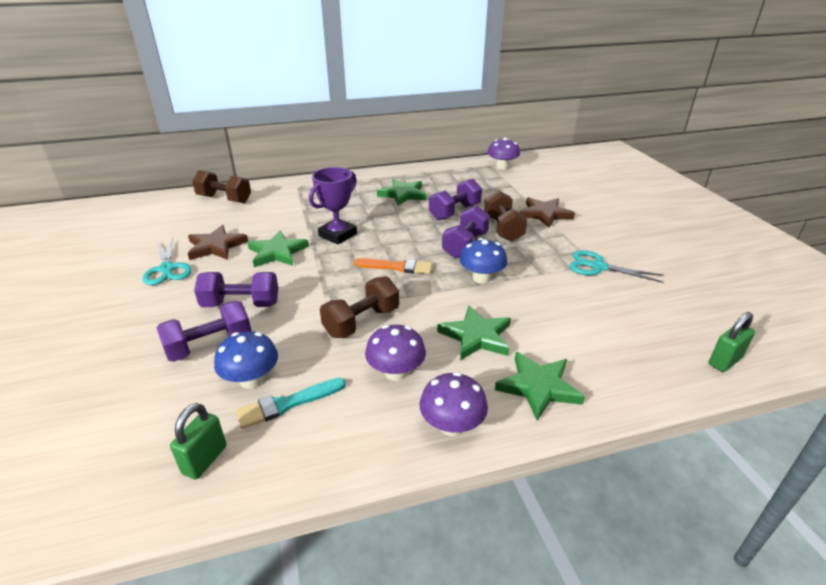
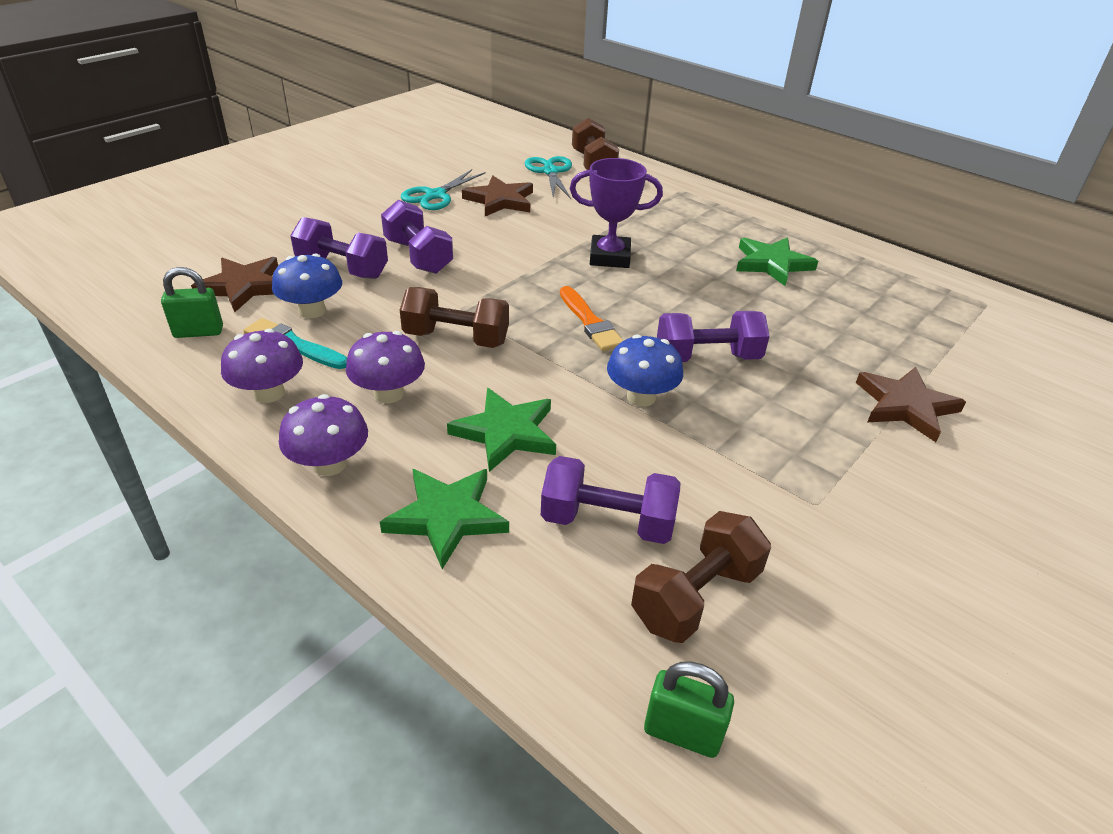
camera: 55 degrees right, 5 degrees up
green star [247,231,309,267] -> none
purple dumbbell [429,179,482,220] -> purple dumbbell moved to [541,456,680,544]
brown dumbbell [484,190,528,242] -> brown dumbbell moved to [631,511,771,643]
purple mushroom [487,138,520,170] -> purple mushroom moved to [221,329,303,403]
turquoise scissors [569,250,664,283] -> turquoise scissors moved to [525,156,572,199]
none -> brown star [191,257,278,312]

